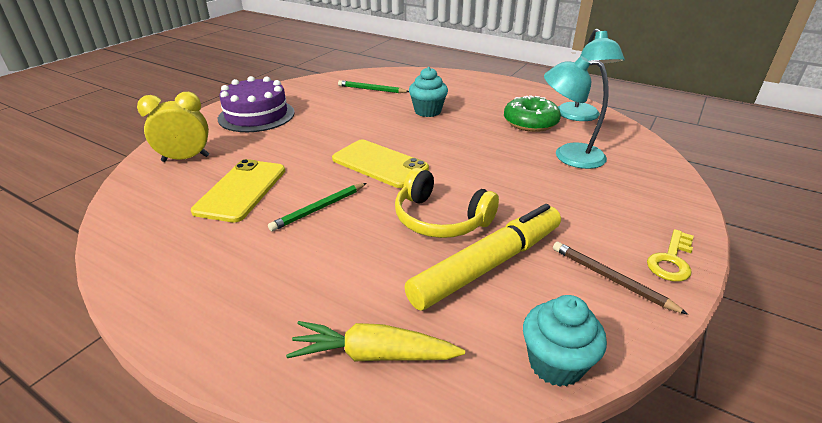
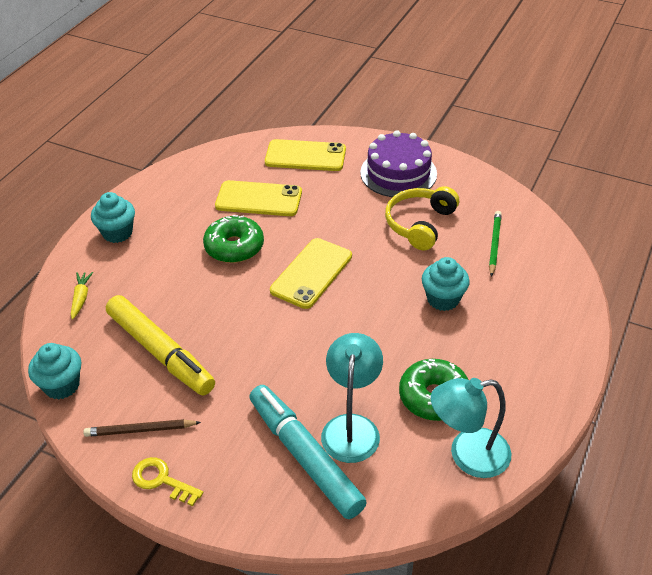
camera: 85 degrees right, 10 degrees up
yellow clock [137,92,209,162] -> yellow phone [265,139,346,171]
green pencil [268,183,367,231] -> green donut [203,215,264,263]
yellow carrot [286,321,465,361] -> yellow carrot [71,272,93,320], size x0.62
yellow headphones [395,168,499,238] -> yellow headphones moved to [385,186,459,250]
brown pencil [553,242,689,315] -> brown pencil turned 135 degrees counterclockwise [83,419,201,437]
none -> turquoise cupcake [91,192,135,243]
none -> turquoise marker [249,385,367,519]

